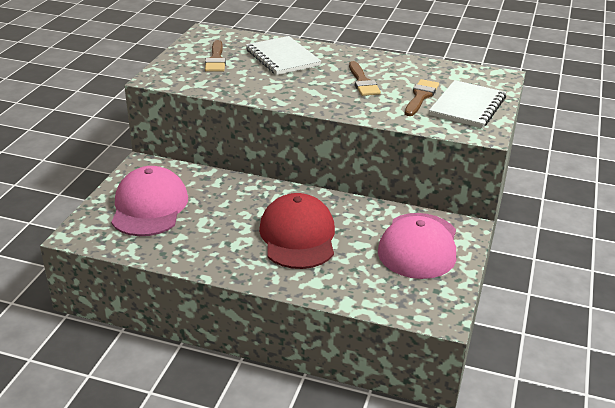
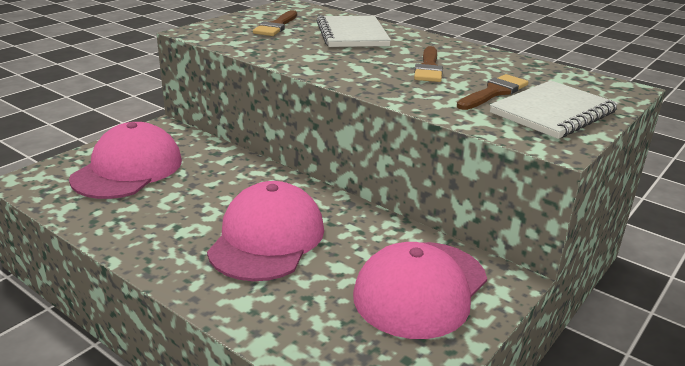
camera: 20 degrees right, 5 degrees down
red cap [259,193,335,269] -> pink cap [207,181,324,281]

